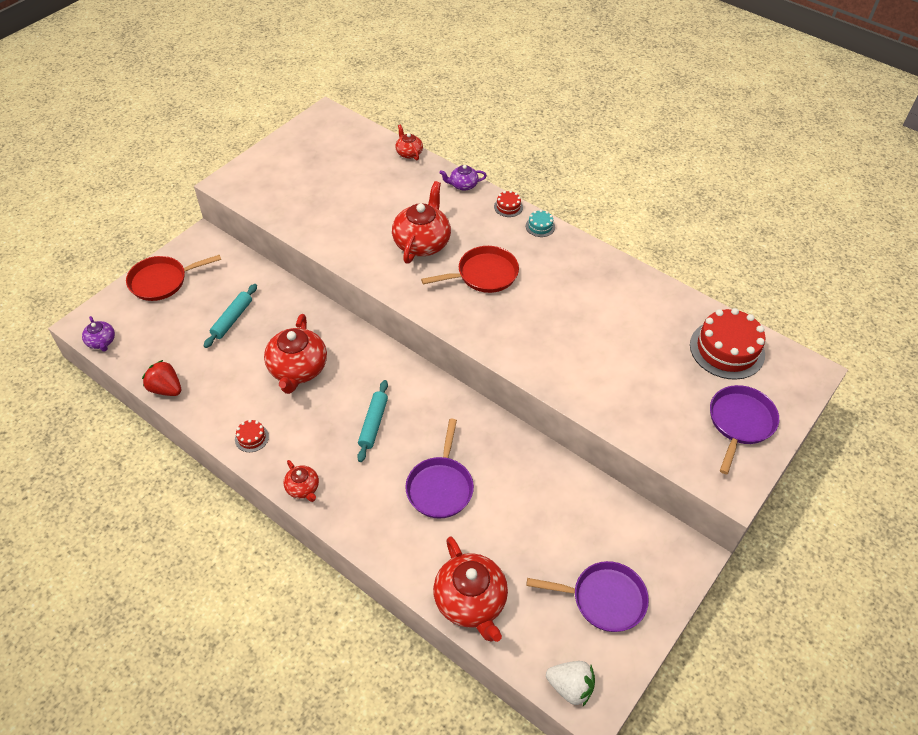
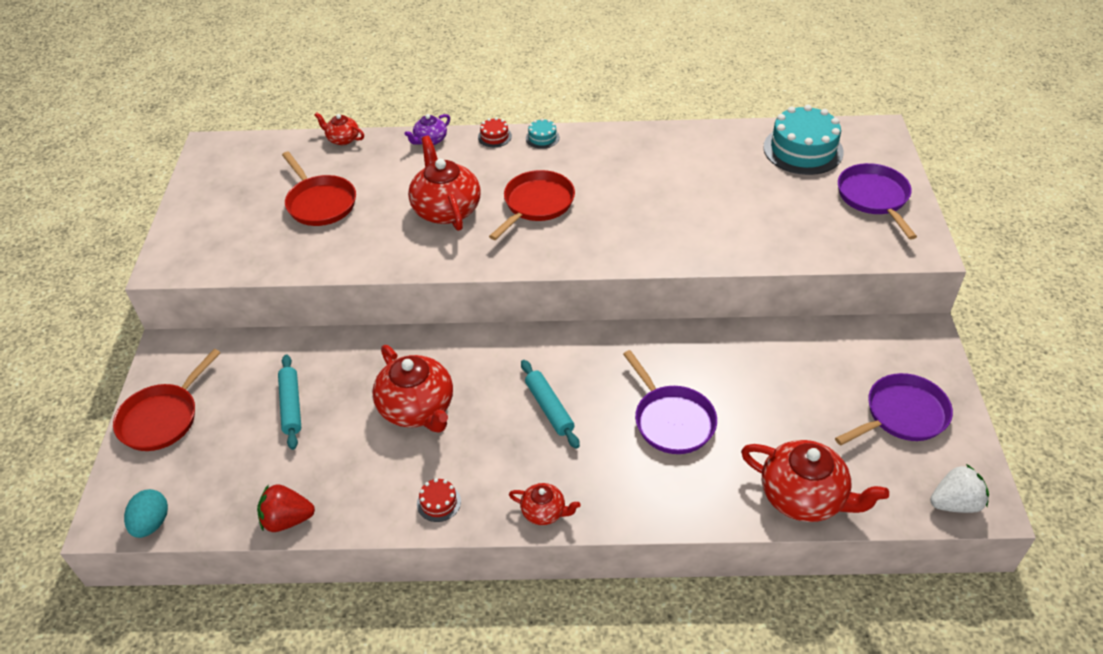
camera: 35 degrees left, 5 degrees down
purple teapot [82,316,115,352] -> turquoise egg [124,489,168,538]
red cake [690,308,766,380] -> turquoise cake [763,105,844,175]
none -> red pan [282,151,356,226]

